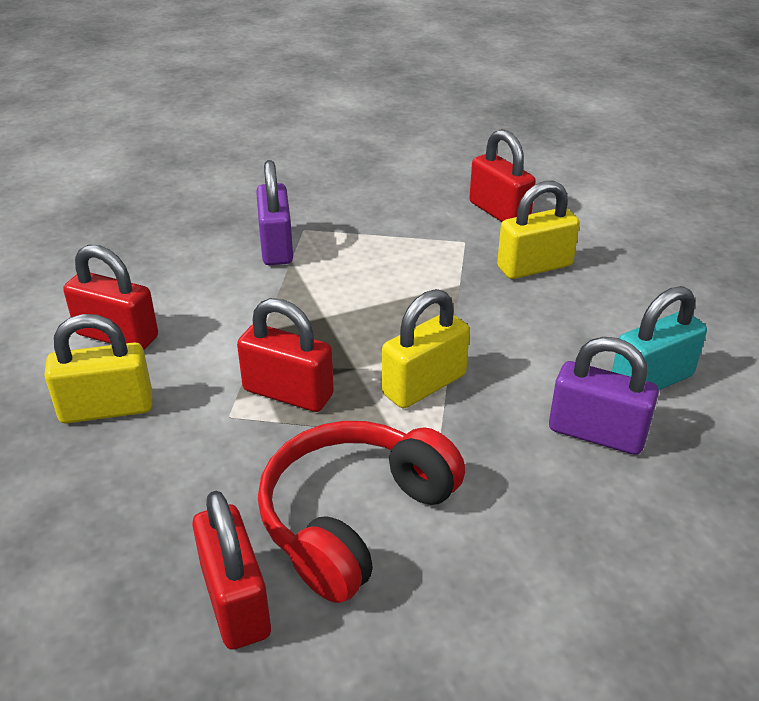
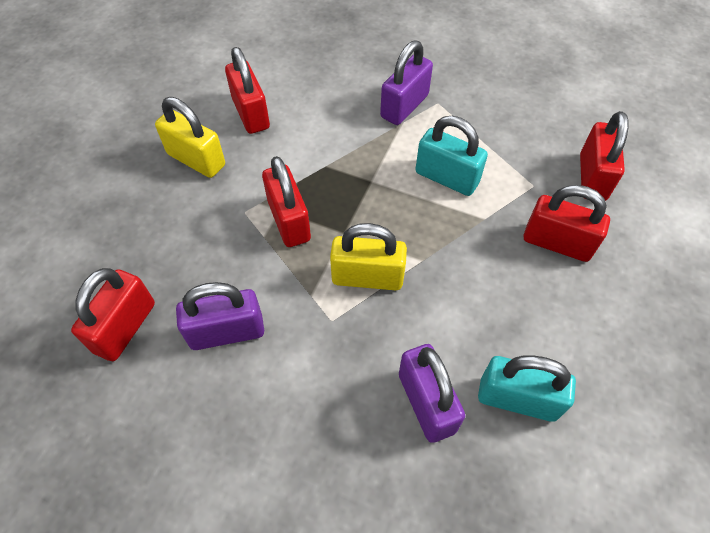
camera: 45 degrees right, 20 degrees up
red headphones [258,421,465,603] -> purple padlock [176,282,264,350]
yellow padlock [497,181,580,279] -> red padlock [524,185,610,262]
none -> turquoise padlock [416,116,488,196]

